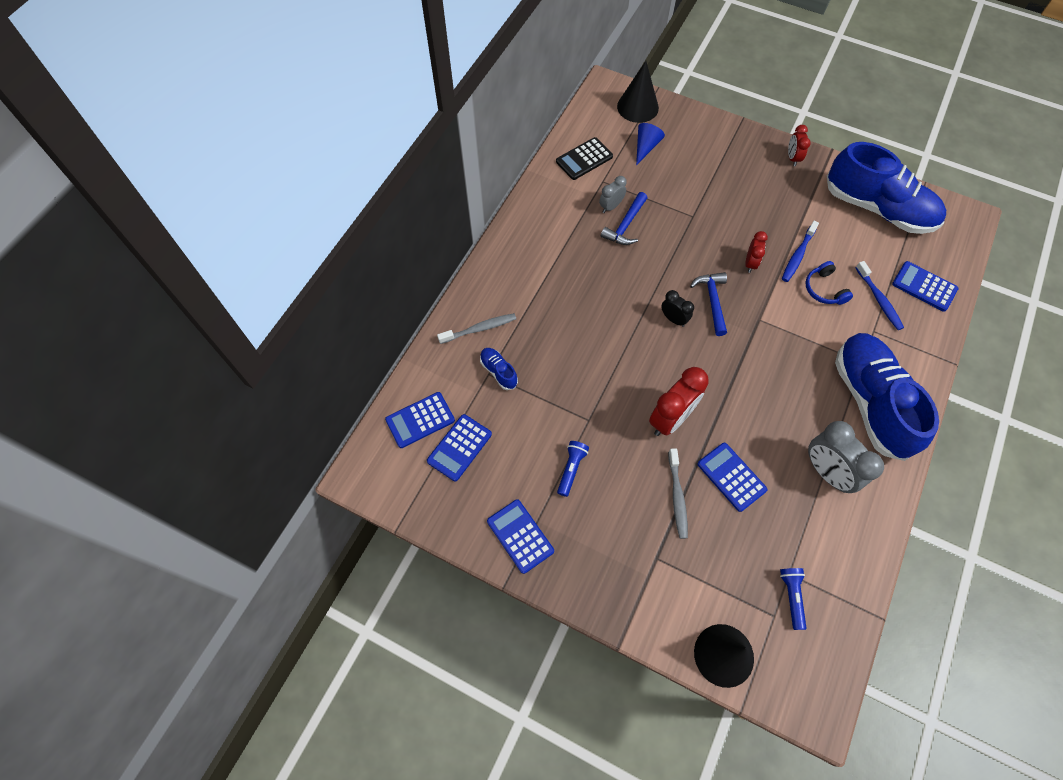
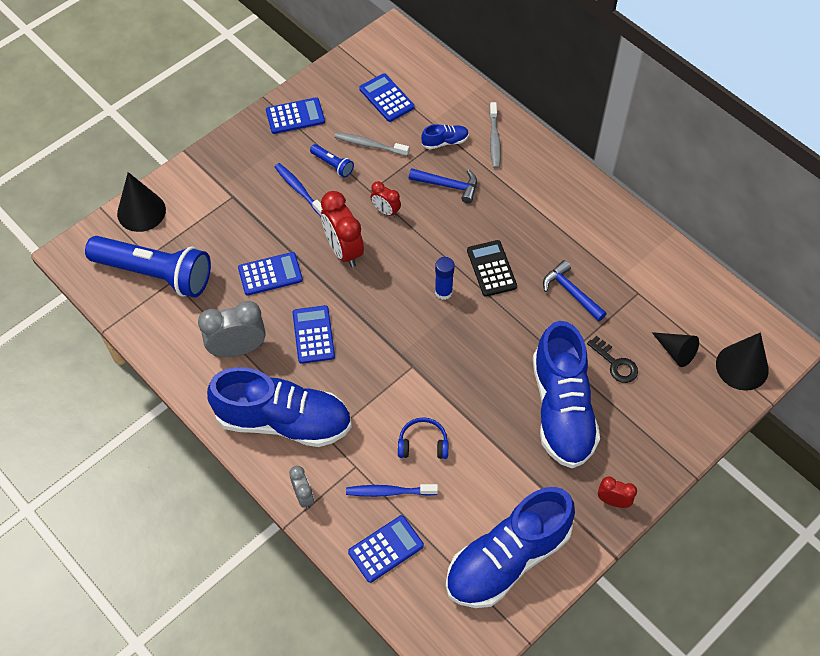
camera: 110 degrees right, 5 degrees down
blue calculator [385,392,455,448] -> blue calculator moved to [292,305,335,364]
black calculator [556,137,613,180] -> black calculator moved to [467,240,517,297]
grey clock [599,176,627,213] -> grey clock moved to [289,466,314,509]
blue cone [636,123,665,165] -> black cone [652,332,699,367]
black clock [661,290,694,327] -> blue glue stick [435,257,455,300]
grey toothbrush [668,448,688,539] -> grey toothbrush moved to [334,132,409,156]
blue hammer [690,272,727,336] -> blue hammer moved to [409,168,477,204]
red clock [745,231,768,273] -> red clock moved to [370,181,401,217]
blue flashlight [780,568,806,630] -> blue flashlight [85,236,211,298], size x2.43
blue toothbrush [782,221,819,282] -> blue toothbrush moved to [275,163,322,216]
none -> blue shoe [533,321,600,468]
none -> black key [587,336,638,383]

